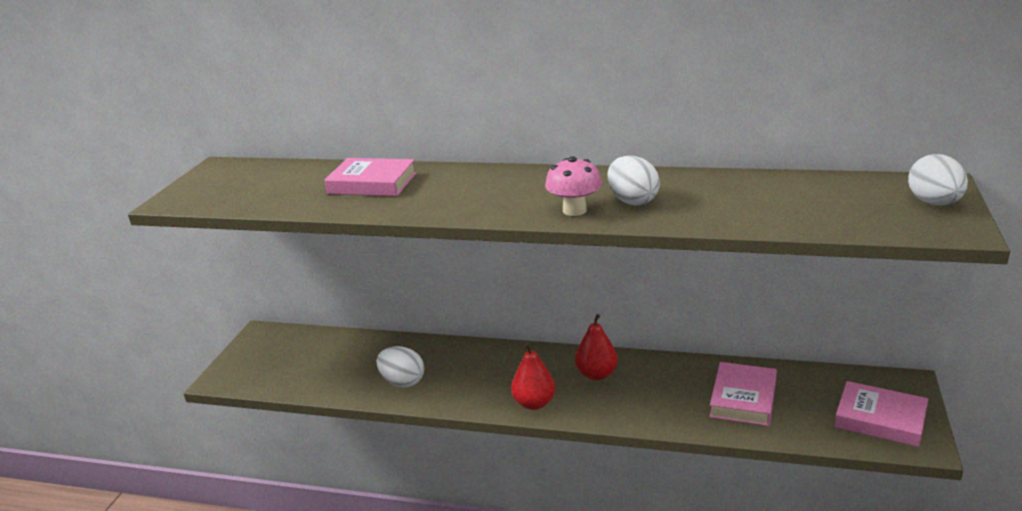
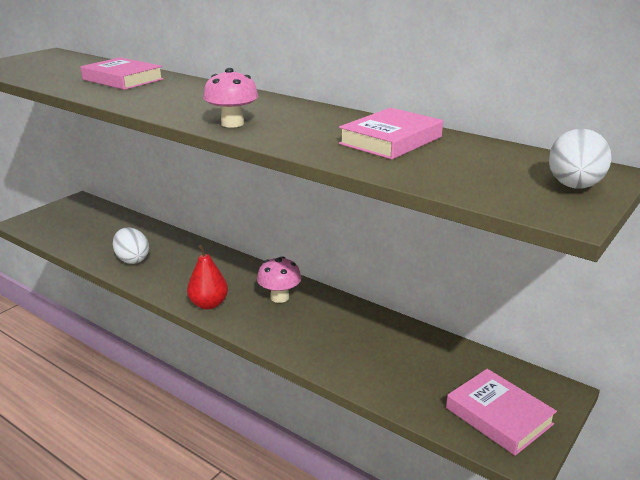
camera: 20 degrees right, 0 degrees up
red pear [575,314,618,380] -> pink mushroom [257,256,301,303]
white egg [608,156,660,205] -> none
pink book [709,362,777,426] -> pink book moved to [339,108,443,159]

